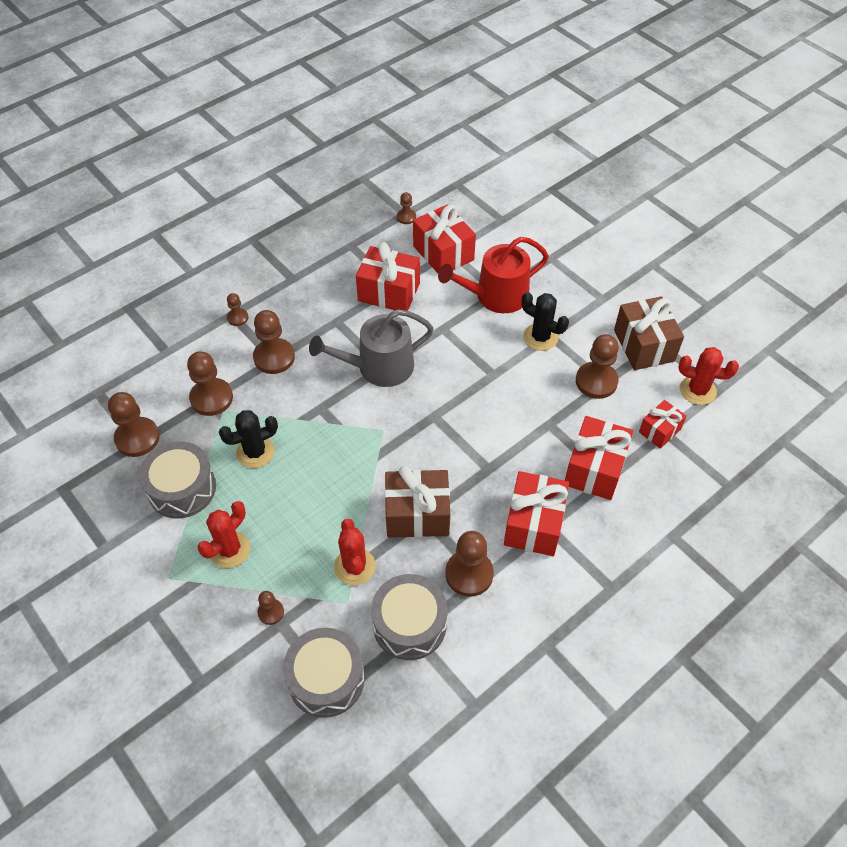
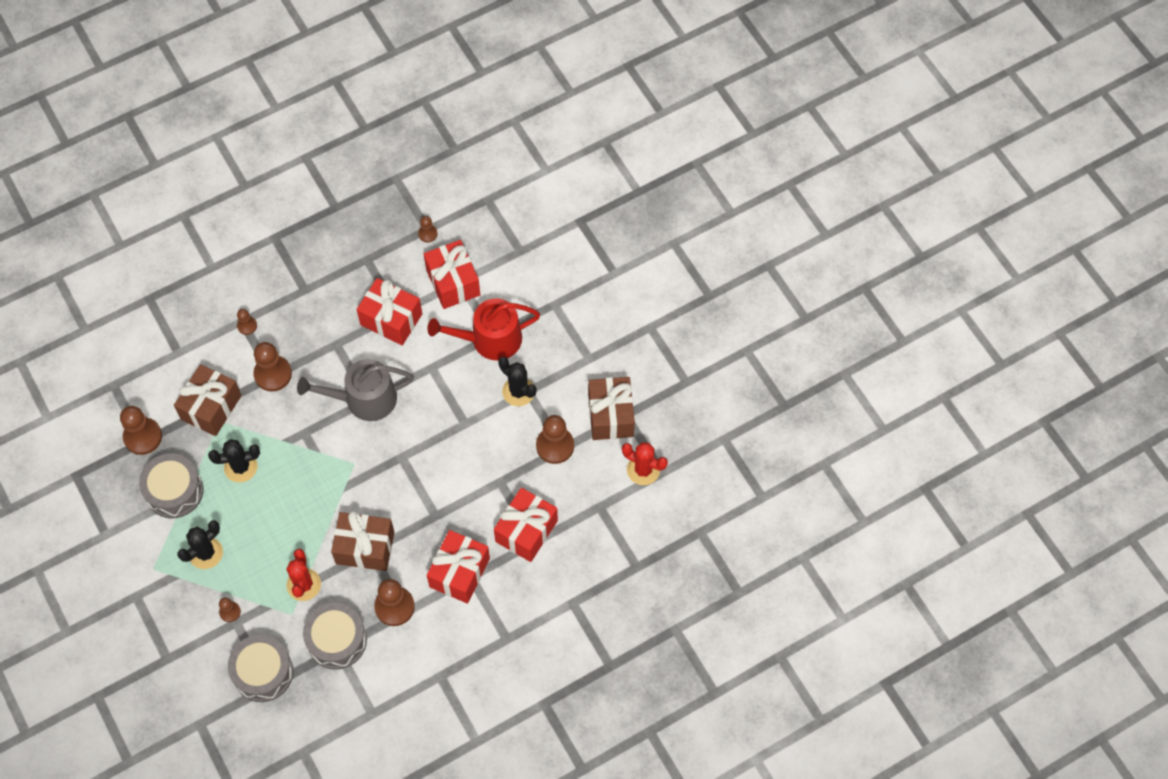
camera: 10 degrees right, 10 degrees up
brown pawn [187,351,233,416] -> brown gift [174,364,242,436]
red cactus [197,501,251,568] -> black cactus [177,520,223,569]
red gift [639,400,686,449] -> none

